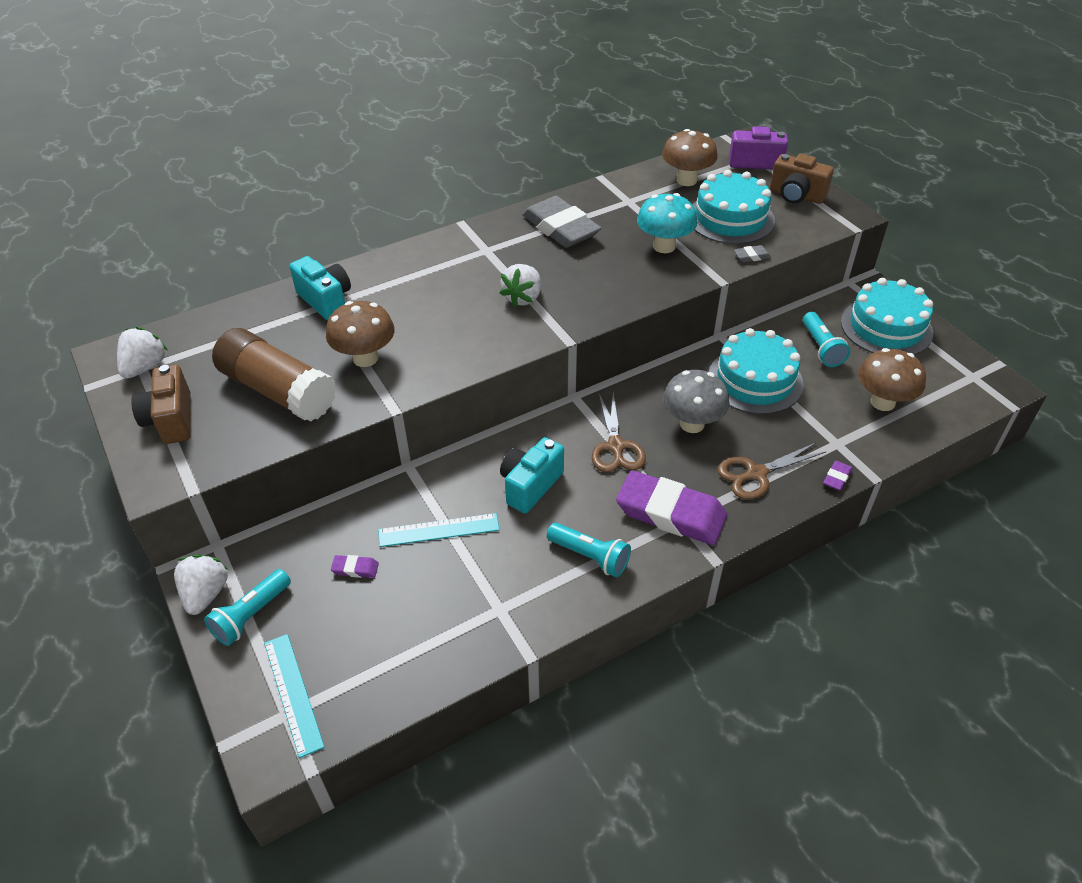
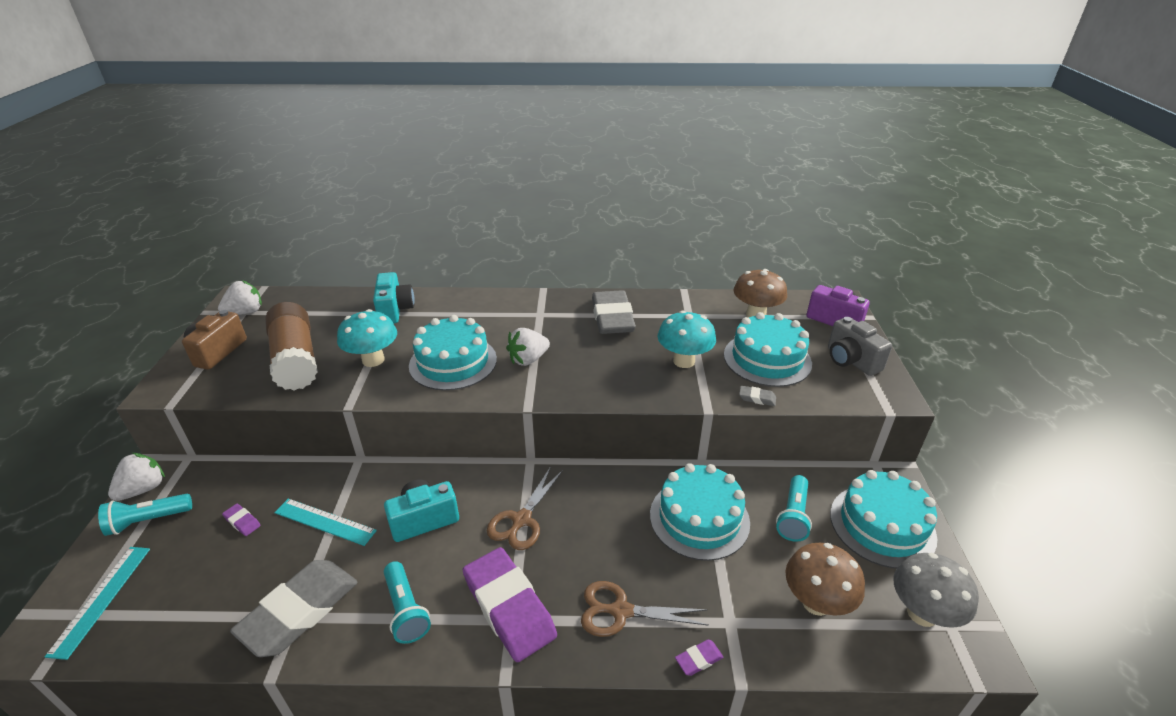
camera: 30 degrees right, 10 degrees down
brown mushroom [326,301,395,367] -> turquoise mushroom [337,309,397,367]
grey mushroom [663,370,730,433] -> grey mushroom moved to [893,552,979,628]
brown camera [770,154,834,204] -> grey camera [828,317,892,376]
none -> grey eraser [230,560,358,657]
none -> turquoise cake [409,315,497,391]

